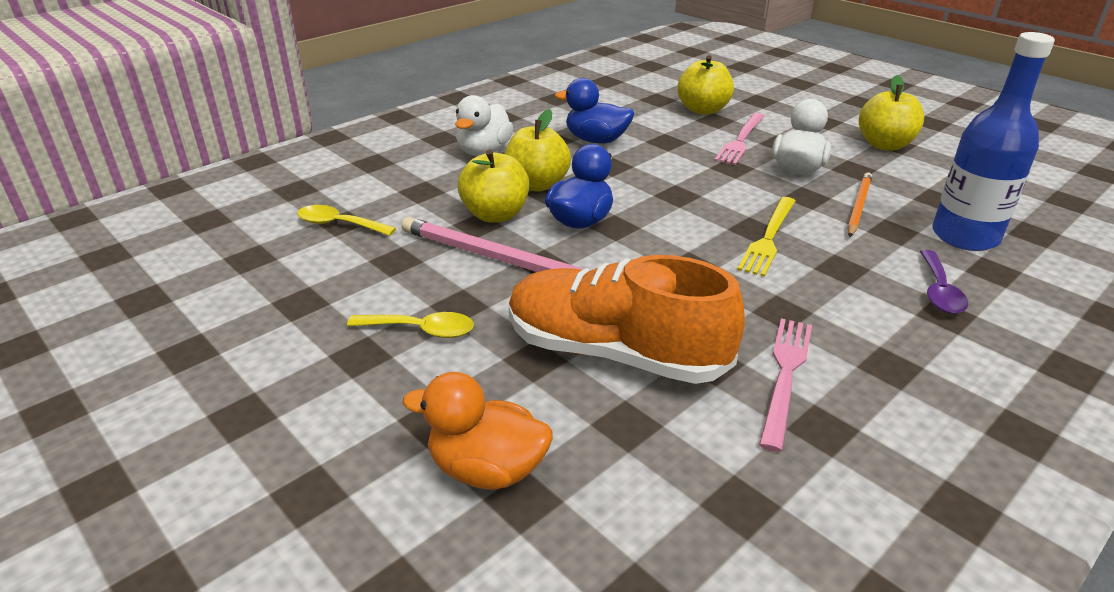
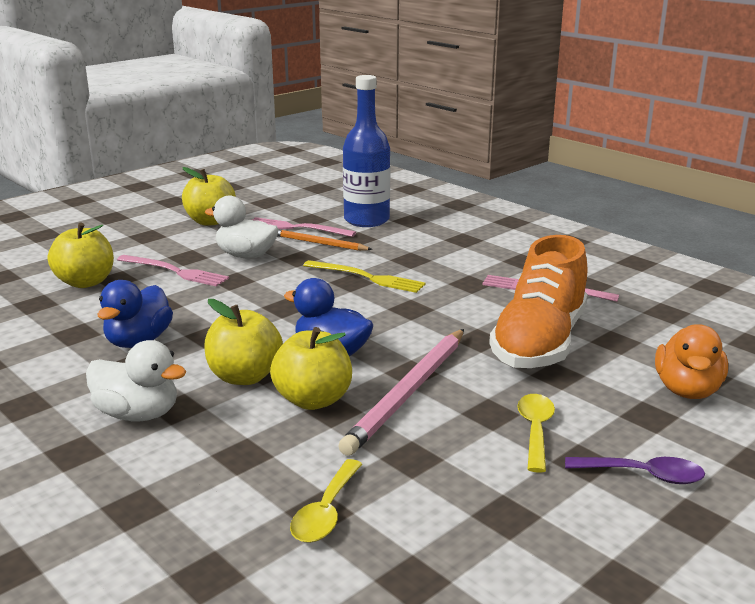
camera: 90 degrees left, 10 degrees down
purple spoon [920,250,968,314] -> purple spoon moved to [565,457,705,484]
none -> pink fork [252,217,356,237]

